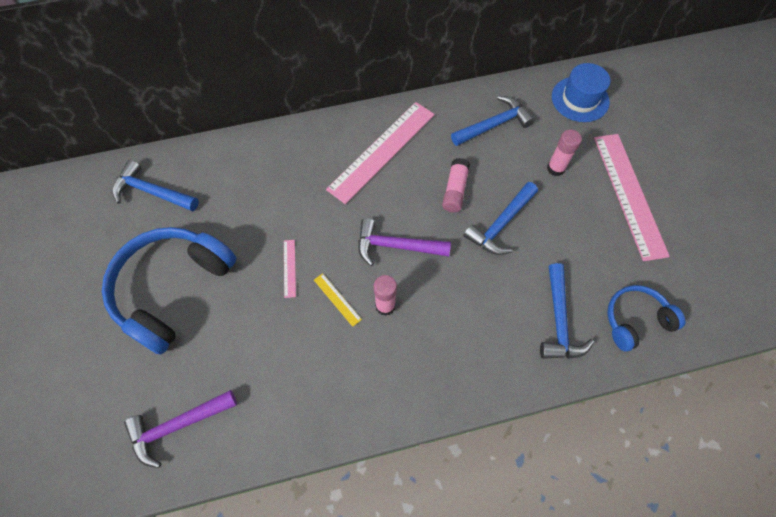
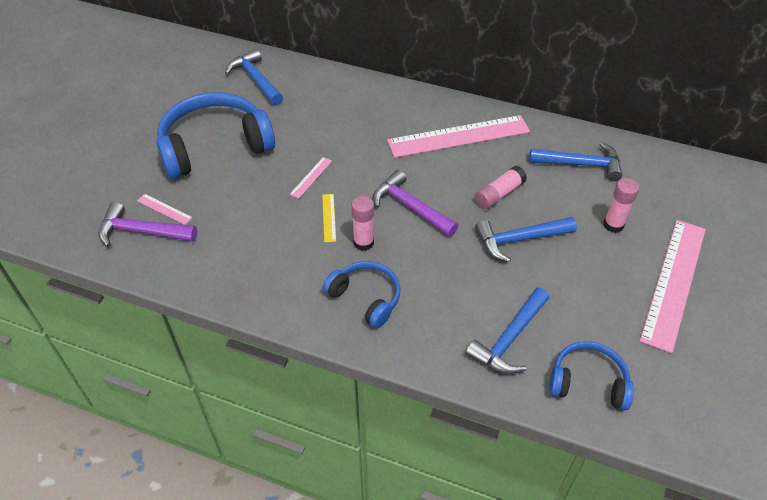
camera: 35 degrees right, 15 degrees down
blue hat [552,63,611,122] -> none
none -> pink ruler [137,194,193,225]
none -> blue headphones [323,261,400,328]

